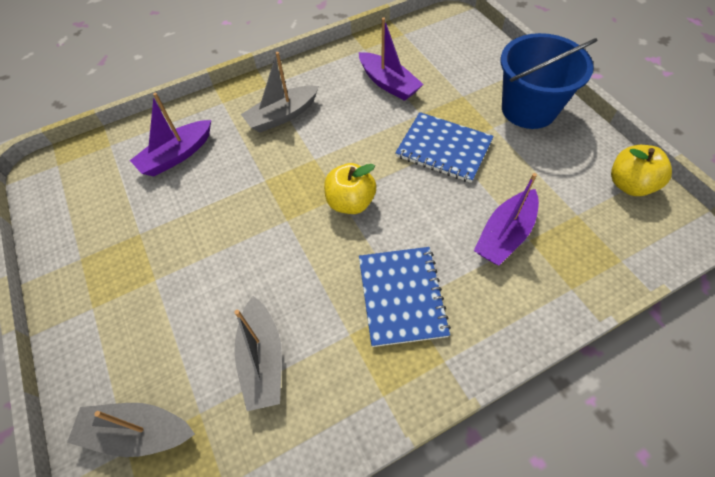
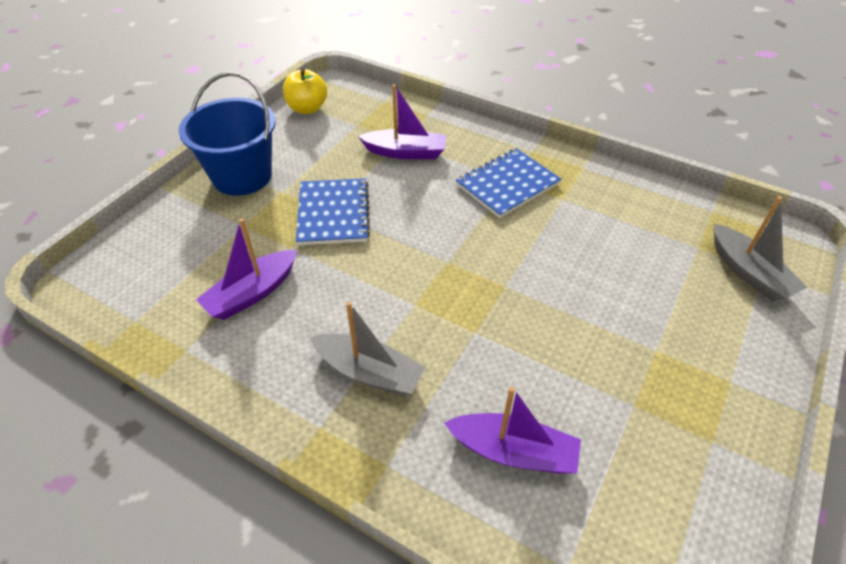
camera: 125 degrees left, 10 degrees down
grey boat [234,296,282,411] -> none
yellow apple [324,163,377,214] -> none
purple boat [359,17,423,101] -> purple boat turned 150 degrees counterclockwise [196,218,297,320]

